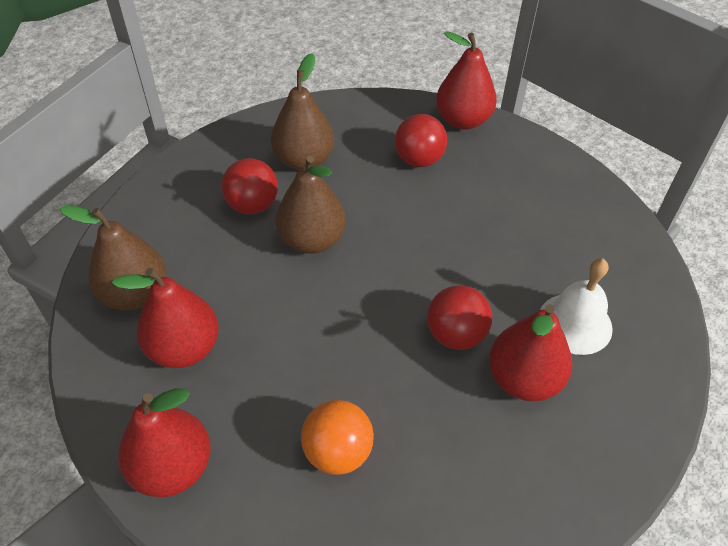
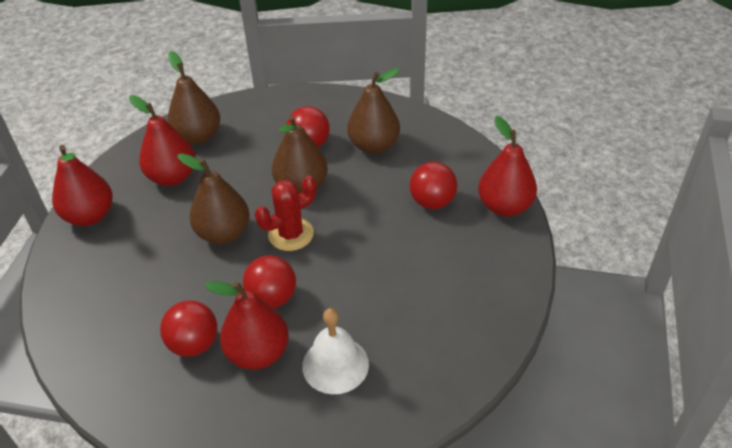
camera: 60 degrees right, 5 degrees down
orange ball [301,400,374,475] -> none
none -> red ball [160,300,217,357]
none -> brown pear [177,153,250,244]
none -> red cactus [255,176,316,251]

